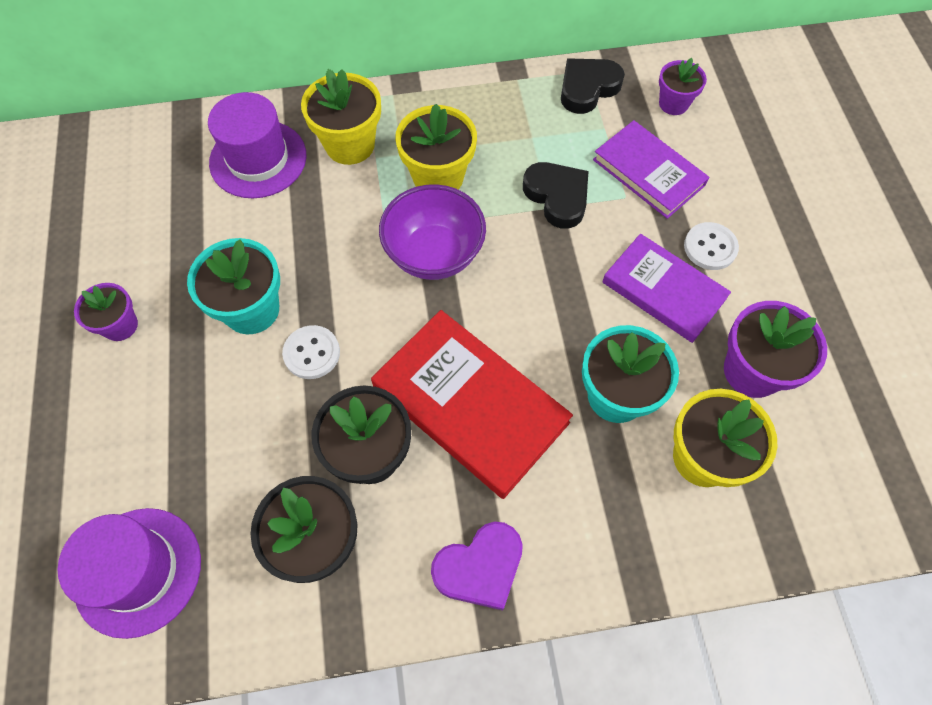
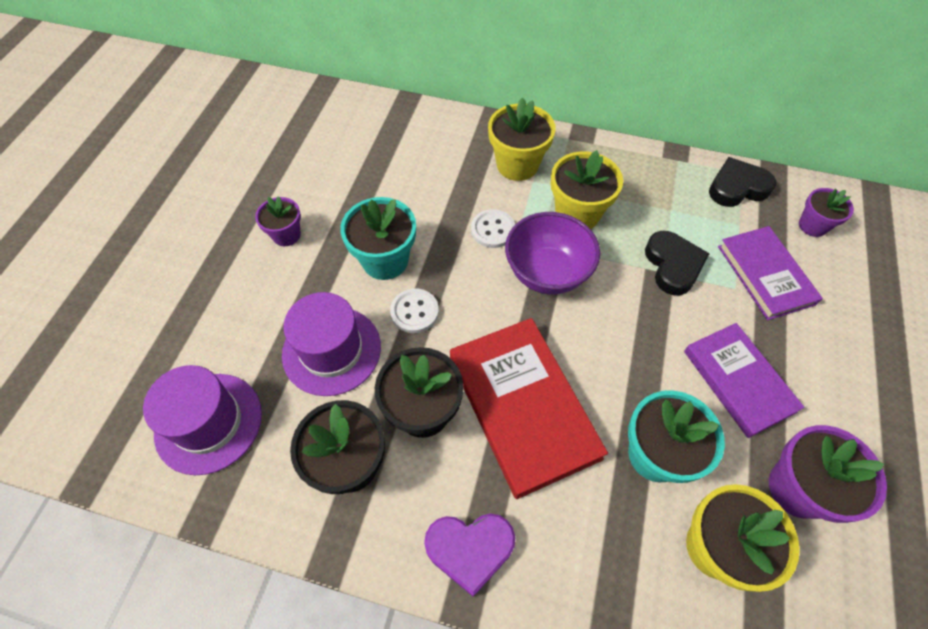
camera: 25 degrees right, 5 degrees down
purple hat [208,92,307,198] -> purple hat moved to [282,292,381,396]
white button [684,222,739,270] -> white button moved to [471,209,515,248]

